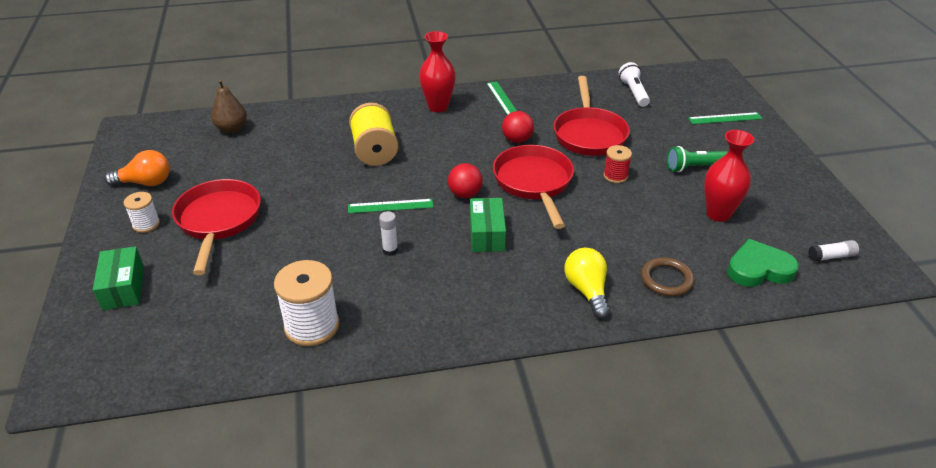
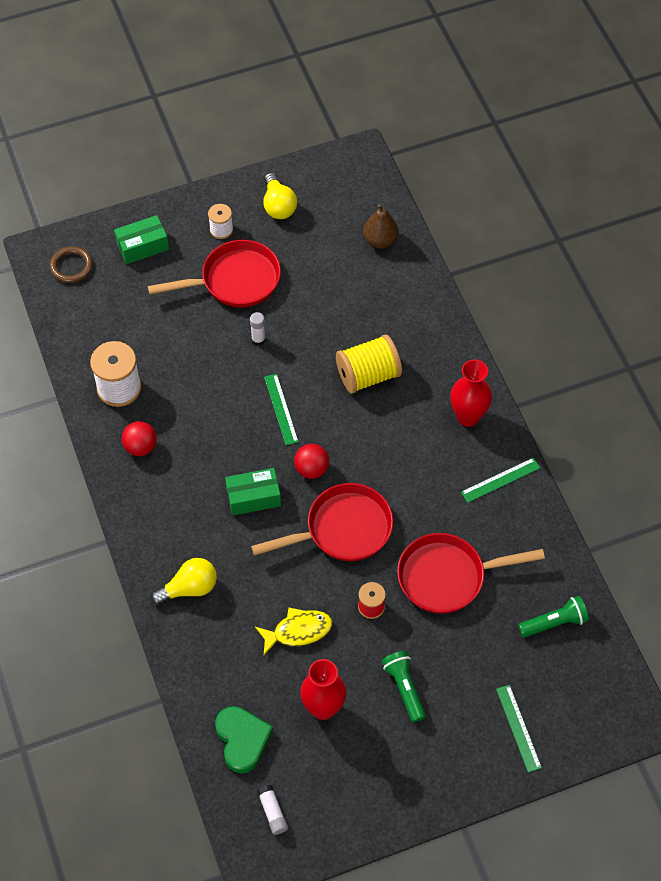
camera: 80 degrees right, 20 degrees up
orange light bulb [105,150,170,186] -> yellow light bulb [264,173,297,219]
white glue stick [379,211,398,256] -> white glue stick moved to [250,312,265,346]
red ball [502,111,534,143] -> red ball moved to [122,421,157,456]
white flashlight [618,62,650,107] -> green flashlight [518,596,589,637]
brown ring [641,257,694,296] -> brown ring moved to [49,246,93,283]
none -> yellow fish [255,608,332,655]

